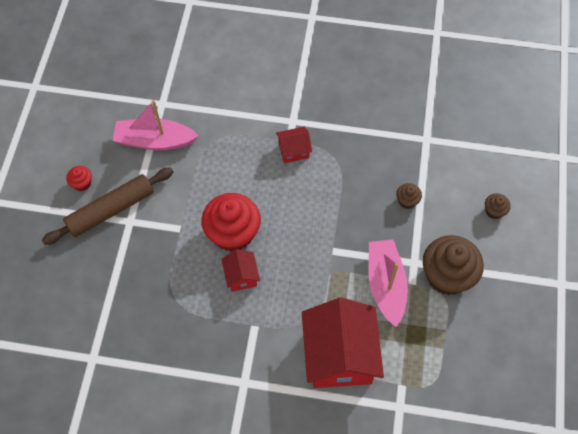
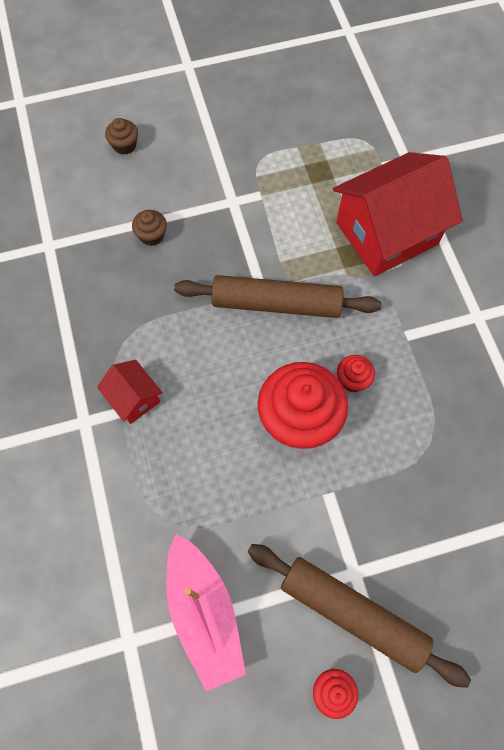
camera: 115 degrees left, 5 degrees up
red house [221,249,260,292] -> red cupcake [337,355,375,392]
pink boat [368,239,408,327] -> none
brown cupcake [423,235,484,295] -> none
none -> brown rolling pin [174,275,381,318]

